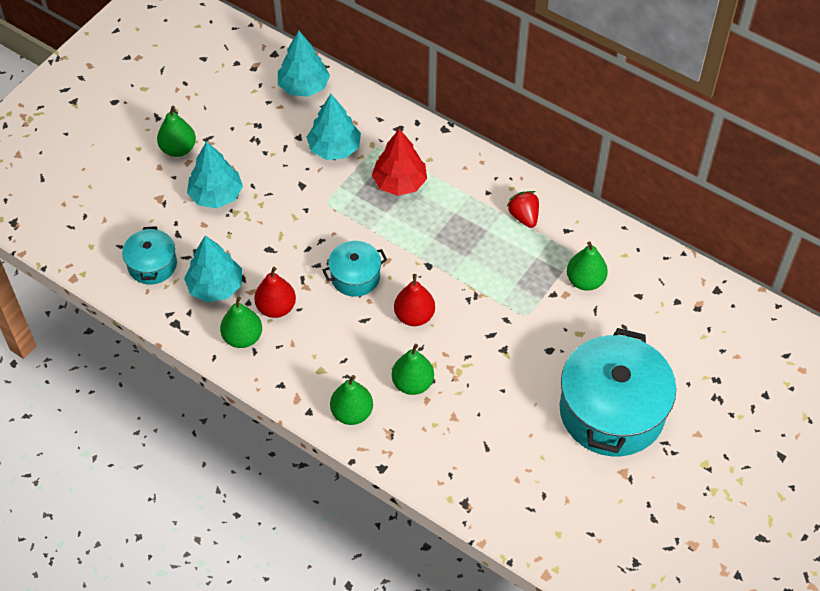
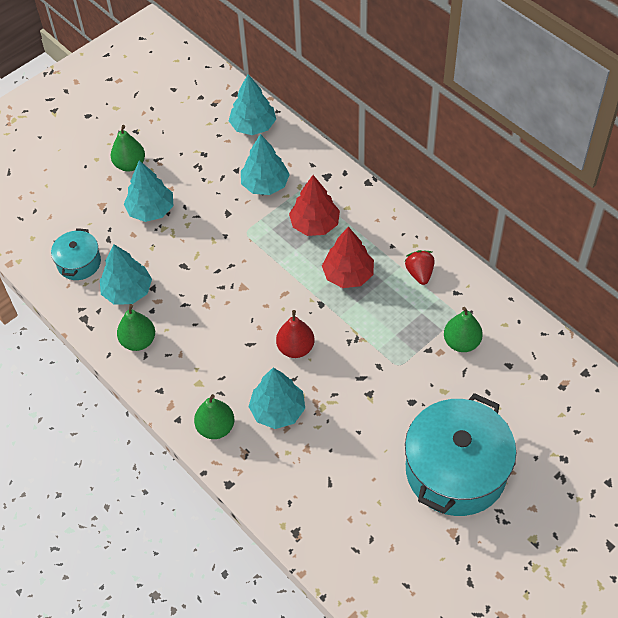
camera: 15 degrees right, 0 degrees up
red pear [254,267,296,318] -> none
turquoise pot [323,241,387,297] -> none
green pear [392,344,434,395] -> turquoise tree [248,368,305,429]
none -> red tree [322,227,374,288]

